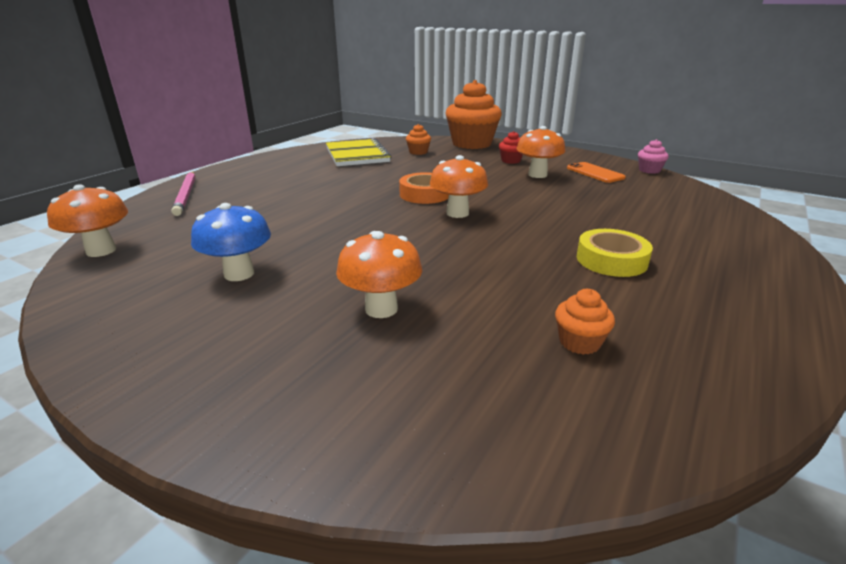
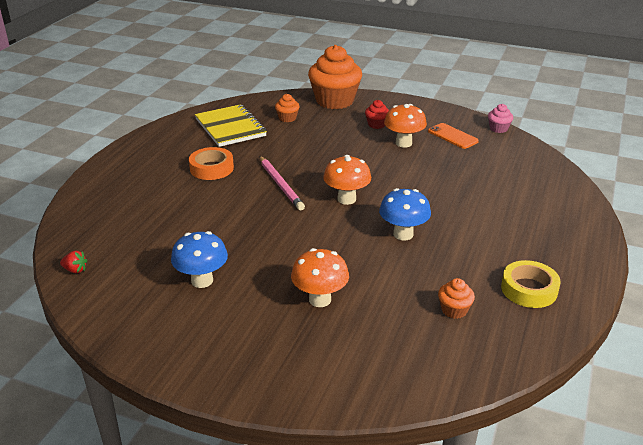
camera: 10 degrees left, 5 degrees up
orange mushroom [47,184,128,257] -> red strawberry [60,251,87,273]
pink pencil [172,171,195,216] -> pink pencil moved to [259,156,305,210]
orange tape [399,172,449,204] -> orange tape moved to [189,147,234,180]
yellow tape [577,229,653,277] -> yellow tape moved to [501,260,561,308]
none -> blue mushroom [379,188,431,240]

